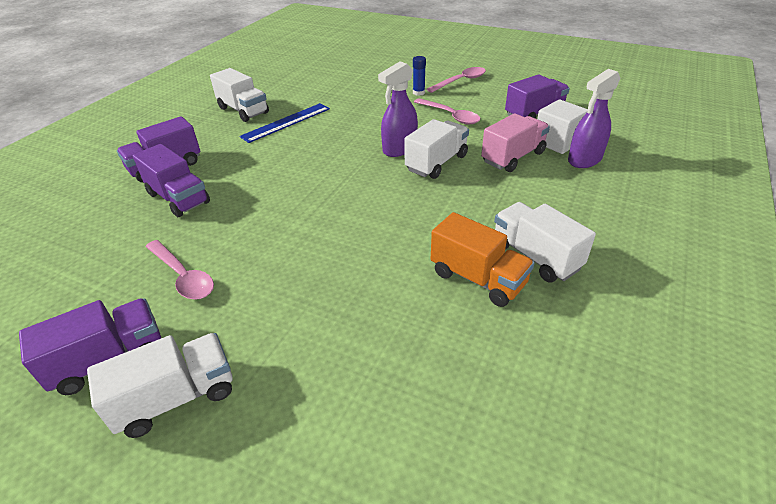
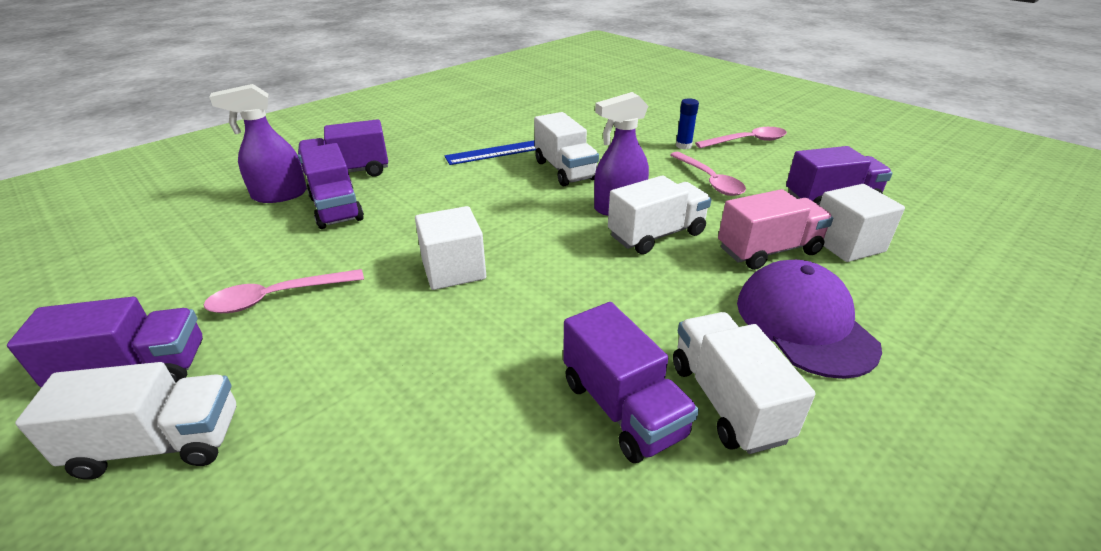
camera: 20 degrees right, 5 degrees down
pink spoon [145,240,214,300] -> pink spoon turned 90 degrees clockwise [204,269,364,313]
white truck [210,68,269,122] -> white truck moved to [534,112,599,186]
orange truck [431,212,535,307] -> purple truck [563,302,699,463]
purple spray bottle [568,69,620,168] -> purple spray bottle moved to [209,84,307,203]
none -> white cube [415,206,486,290]
none -> purple cap [737,260,882,379]

